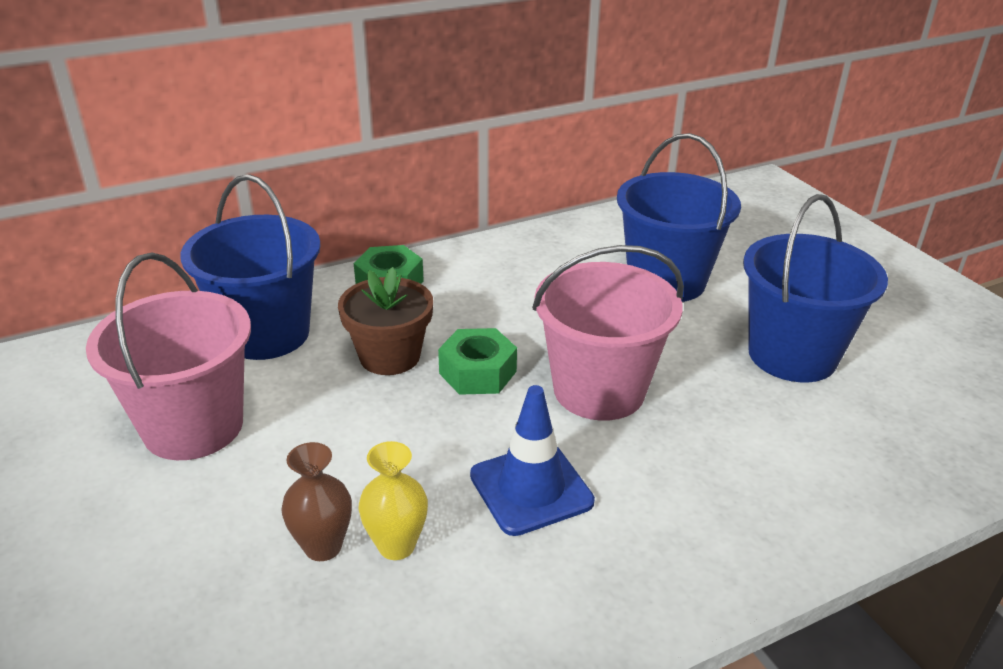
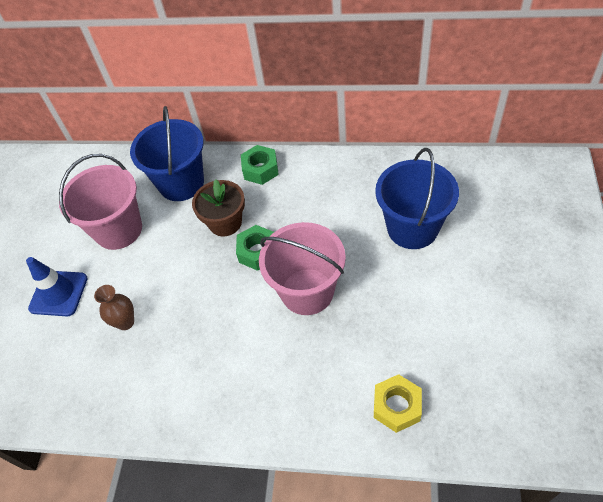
camera: 40 degrees right, 20 degrees up
yellow vase [358,441,428,560] -> none
blue traffic cone [470,385,595,536] -> blue traffic cone moved to [26,257,87,316]
blue bucket [743,194,888,382] -> none
none -> yellow nut [374,374,422,433]

